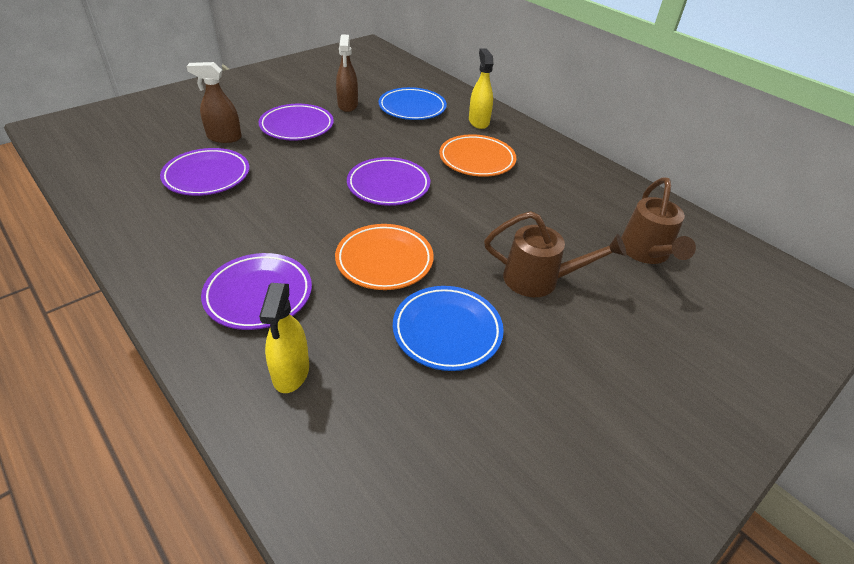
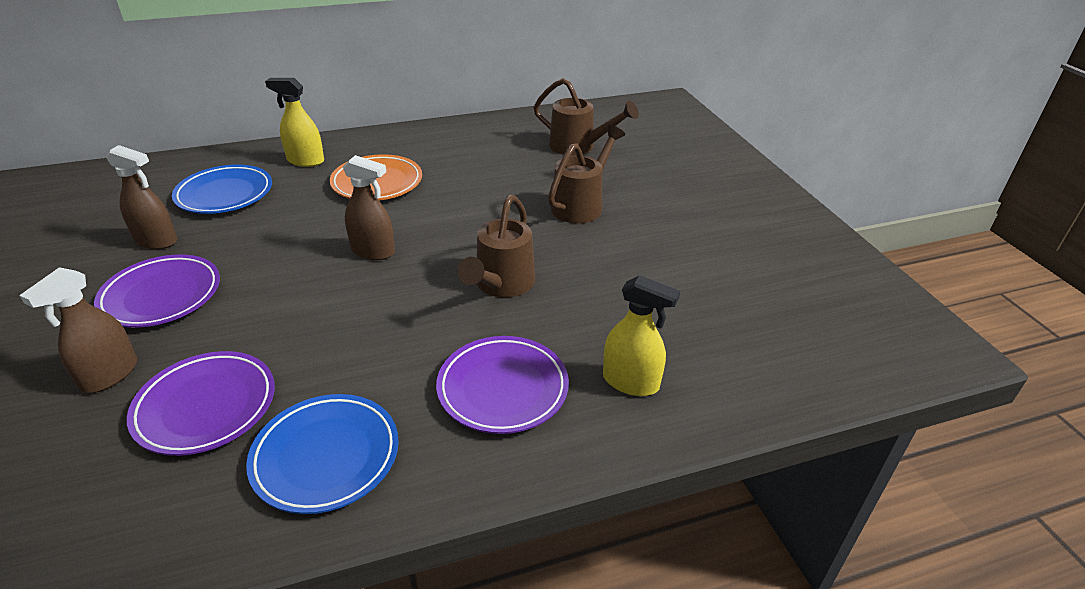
camera: 65 degrees left, 5 degrees down
orange plate [335,224,434,290] -> brown watering can [458,195,535,297]
purple plate [347,157,430,206] -> brown spray bottle [343,155,395,260]
blue plate [393,286,504,371] -> blue plate moved to [246,394,399,514]

